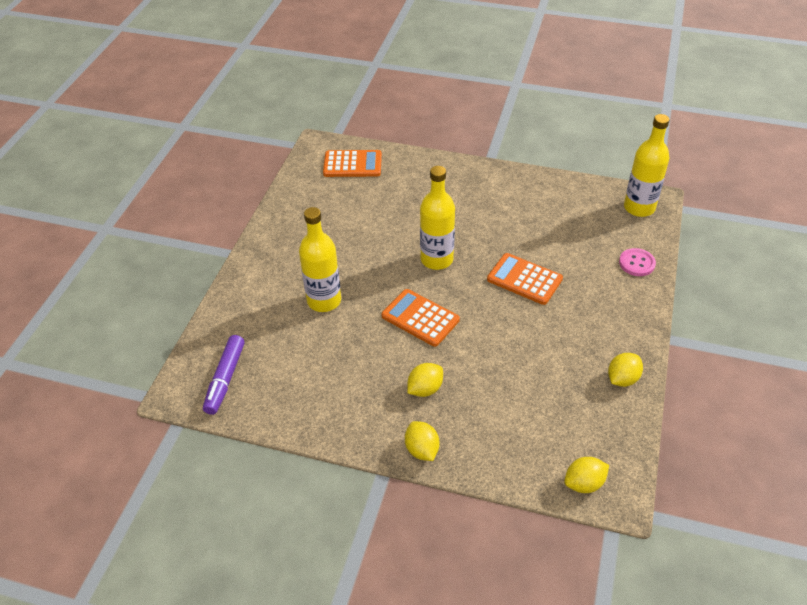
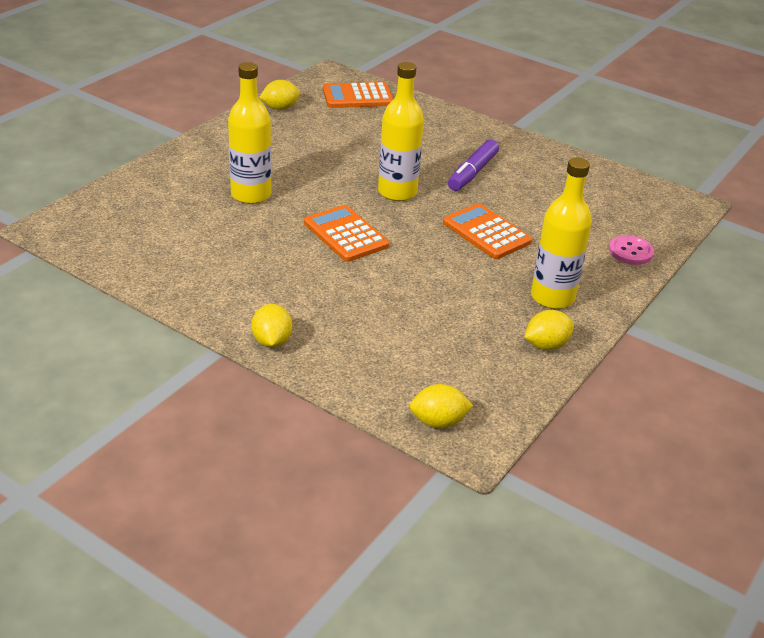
camera: 15 degrees right, 10 degrees down
purple marker [203,335,245,415] -> purple marker moved to [448,139,499,191]
orange calculator [323,150,382,177] -> orange calculator turned 150 degrees clockwise [323,82,393,108]
yellow lemon [407,363,443,397] -> yellow lemon moved to [259,80,300,110]
yellow bottle [624,114,670,217] -> yellow bottle moved to [531,158,592,309]

